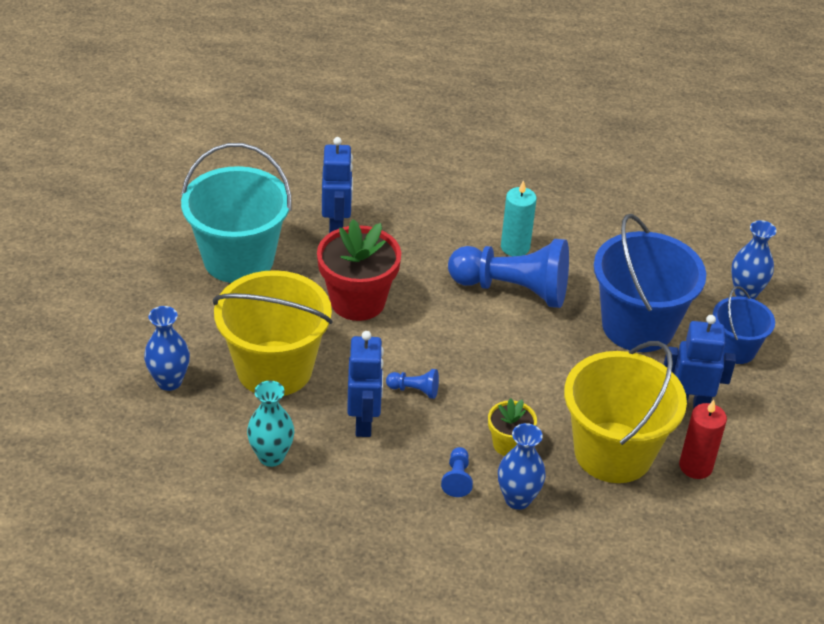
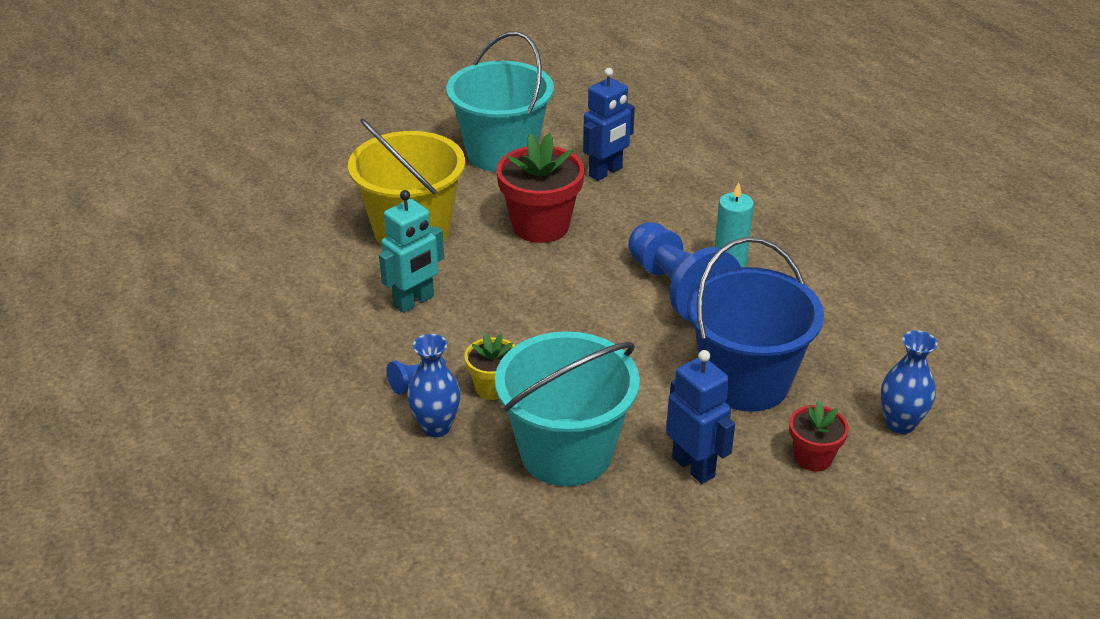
camera: 50 degrees right, 5 degrees down
blue vase [144,306,190,391] -> none
turquoise vase [247,380,294,467] -> none
blue robot [347,331,384,437] -> turquoise robot [379,190,444,313]
blue pawn [386,369,439,399] -> none
yellow bucket [564,341,687,483] -> turquoise bucket [495,331,640,486]
red candle [679,400,727,479] -> none
blue bucket [713,286,775,364] -> red flower pot [789,400,849,472]

